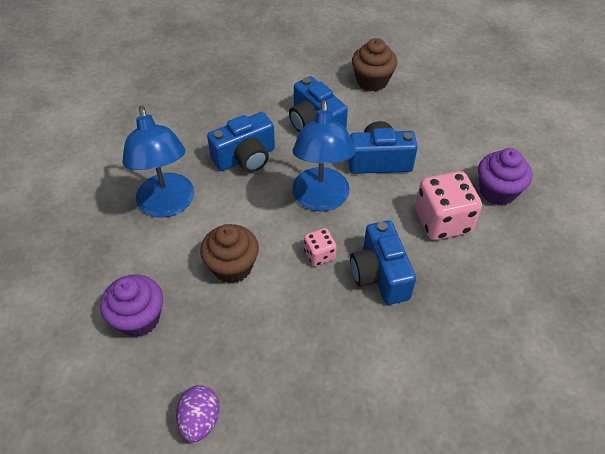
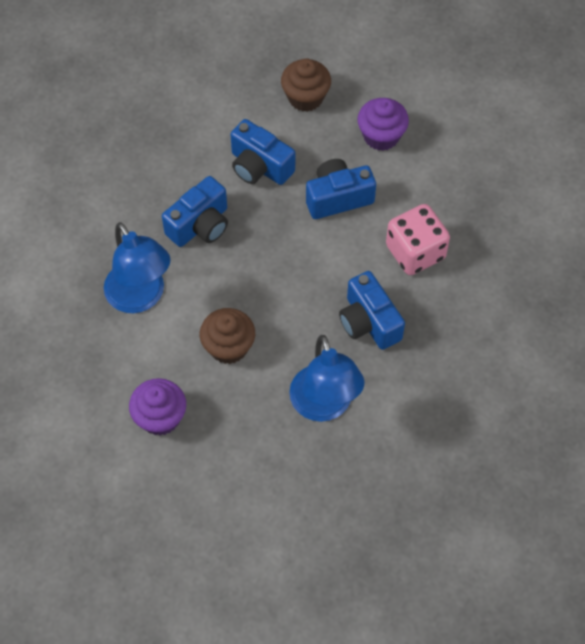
camera: 15 degrees left, 10 degrees up
purple egg [176,385,220,442] -> none
blue lamp [292,100,355,211] -> blue lamp moved to [289,335,364,422]
pink dice [304,228,337,266] -> none
purple cupcake [478,148,532,205] -> purple cupcake moved to [357,98,409,151]

